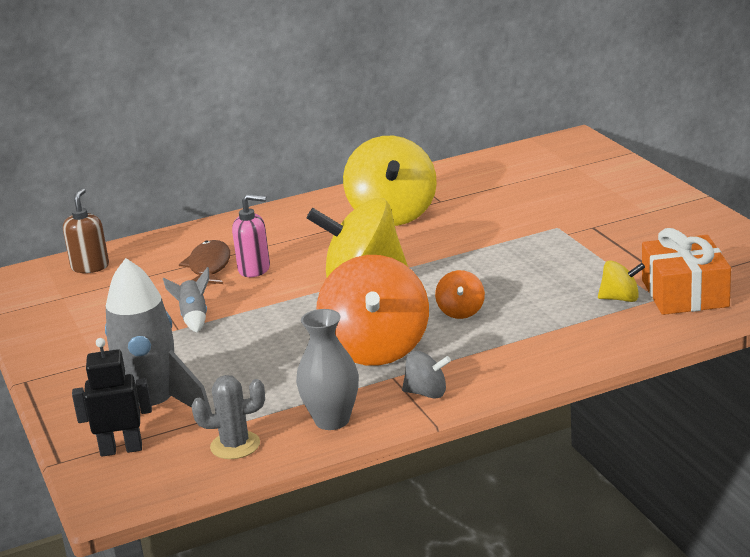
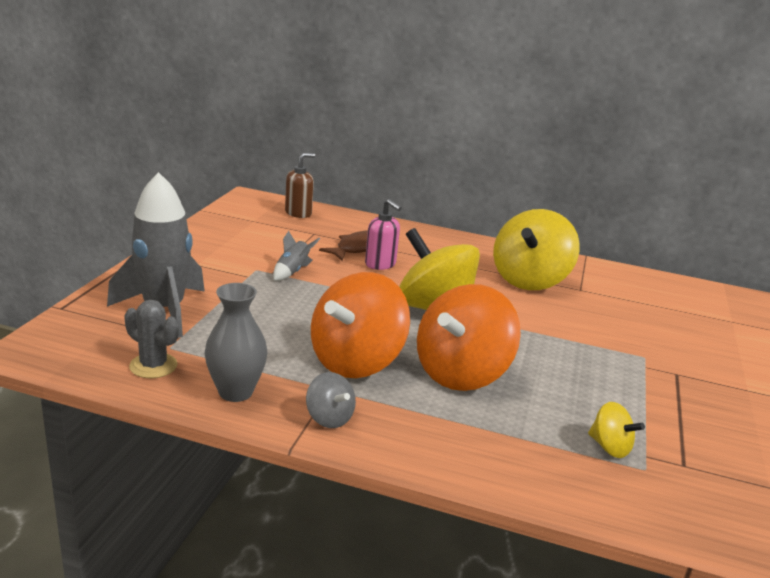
camera: 35 degrees right, 0 degrees up
black robot [72,338,152,457] -> none
orange spinning top [435,270,485,319] -> orange spinning top [417,284,521,391], size x2.18
orange gift [642,228,731,315] -> none

